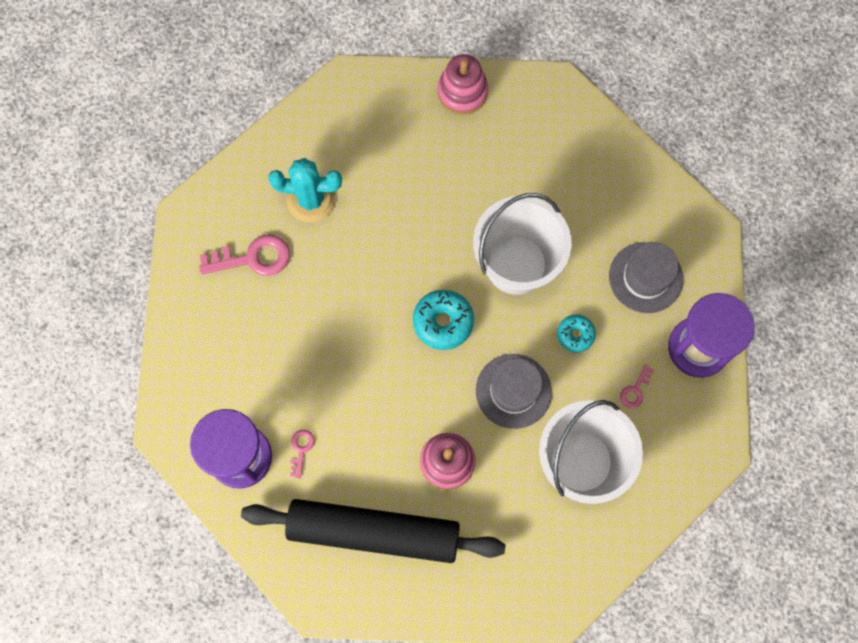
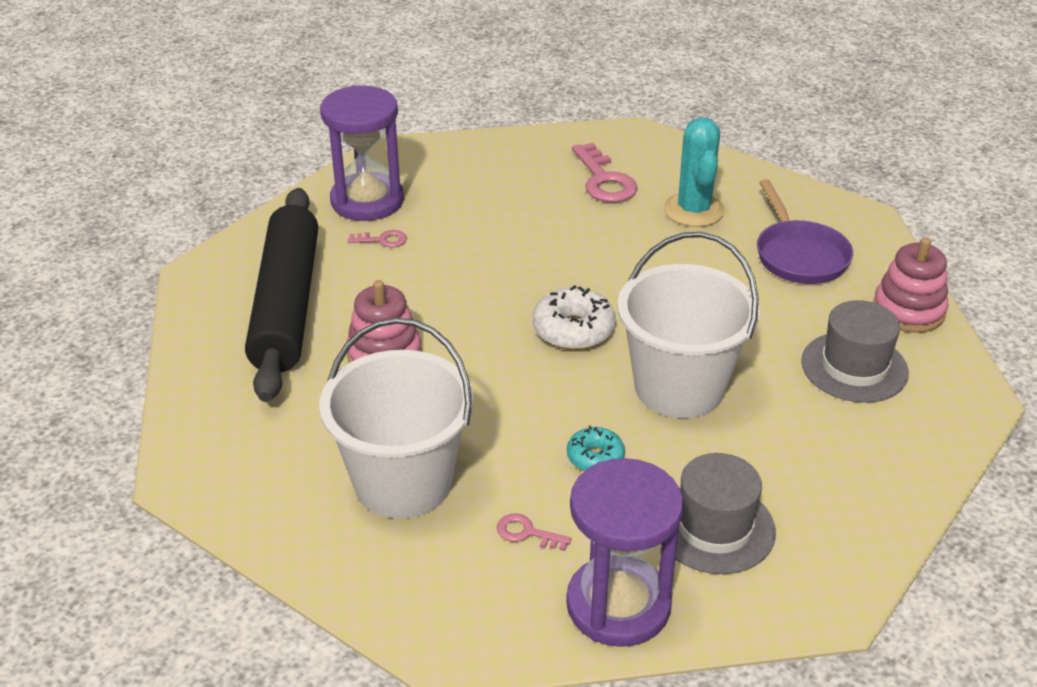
camera: 80 degrees right, 35 degrees down
turquoise donut [413,290,474,350] -> white donut [533,285,616,350]
grey hat [476,354,552,429] -> grey hat moved to [801,300,909,403]
none -> purple pan [757,179,853,284]

